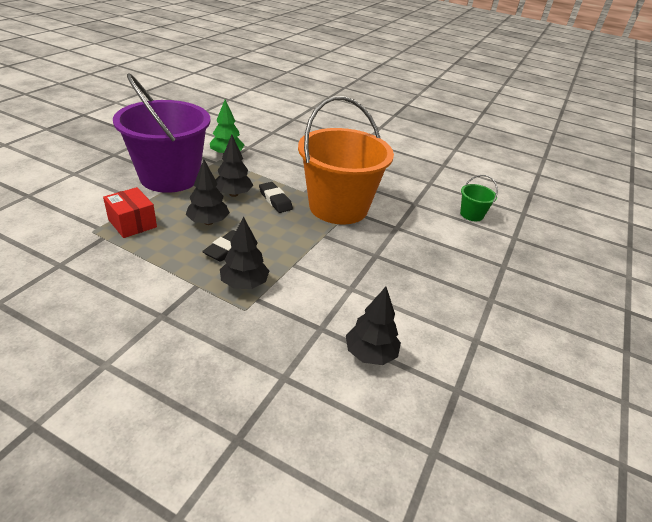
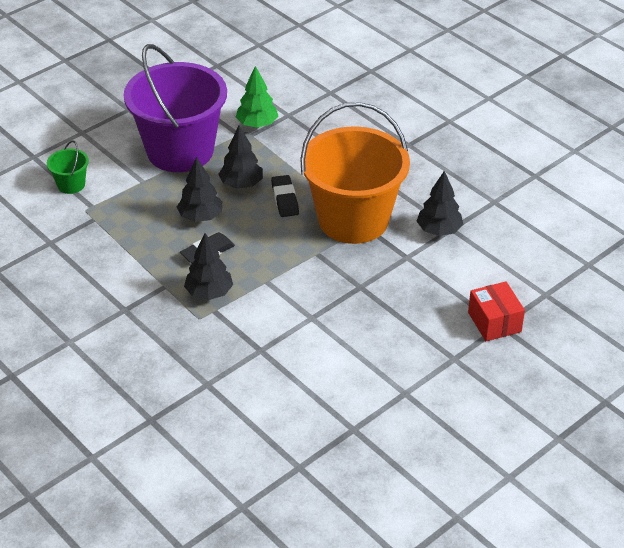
camera: 25 degrees right, 5 degrees up
red box [103,187,157,238] -> red box moved to [468,282,525,341]
black tree [346,287,401,365] -> black tree moved to [417,171,463,236]
green bucket [460,175,498,221] -> green bucket moved to [47,140,89,194]

